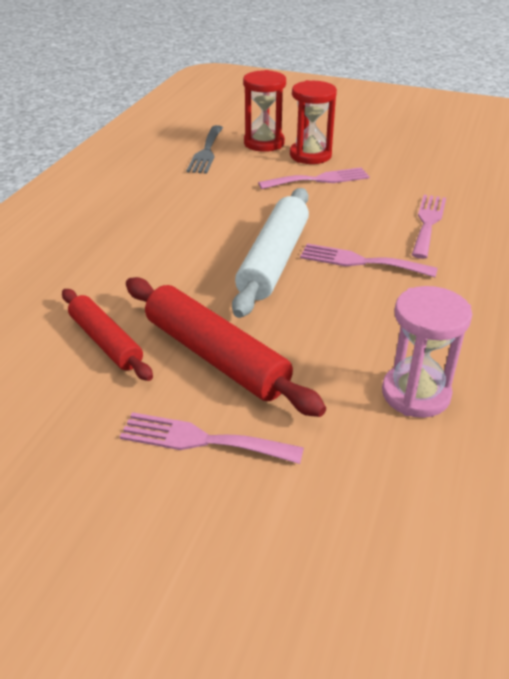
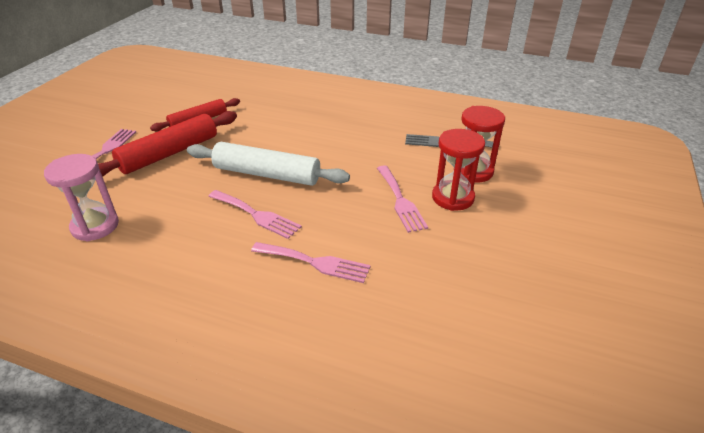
camera: 90 degrees right, 0 degrees up
pink fork [300,243,438,277] -> pink fork turned 105 degrees clockwise [208,190,302,239]

